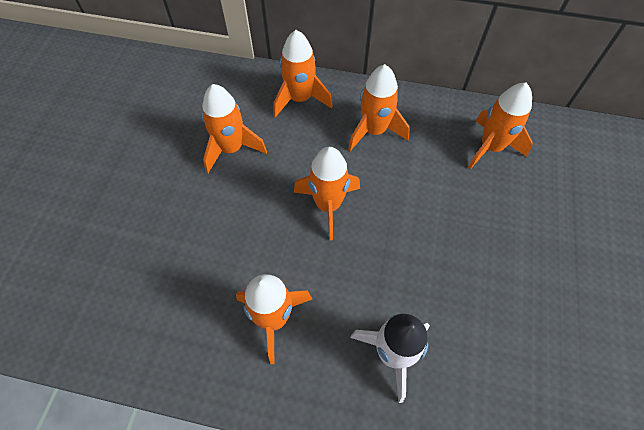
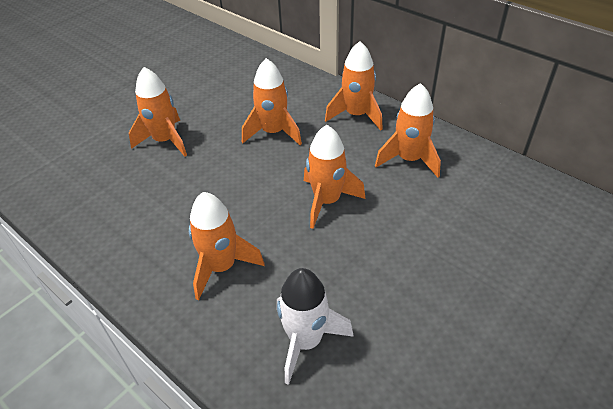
camera: 30 degrees right, 15 degrees down
orange rocket [468,82,533,169] -> orange rocket moved to [129,67,187,157]

